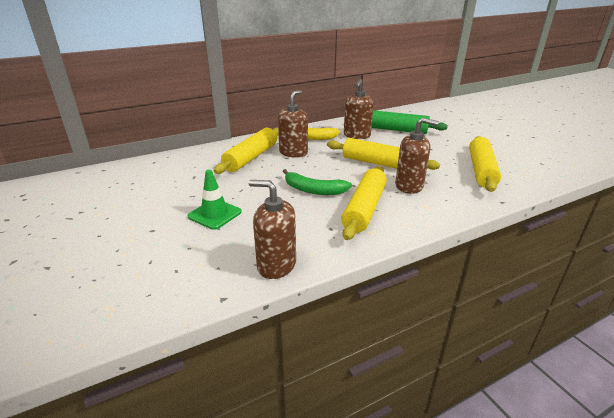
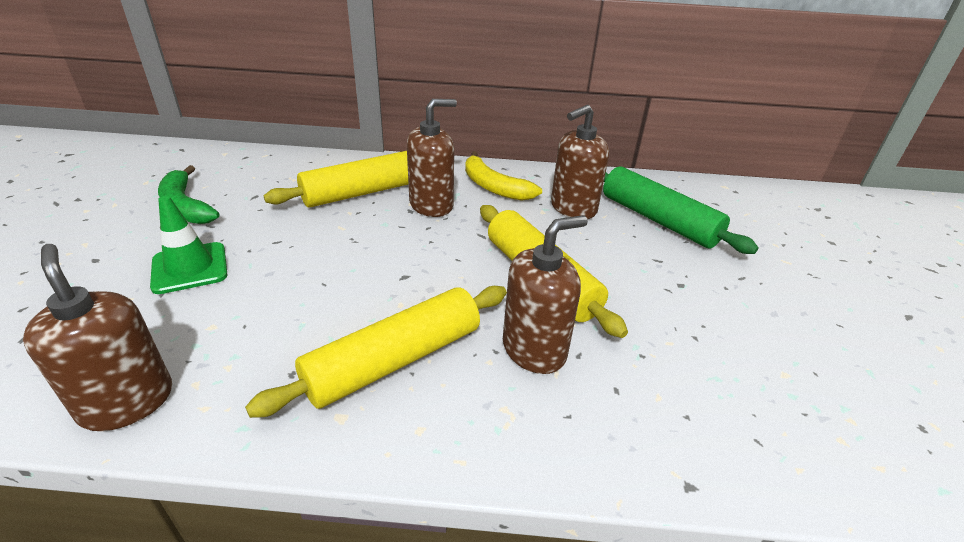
camera: 30 degrees right, 5 degrees up
green banana [283,169,352,195] -> green banana moved to [158,165,220,224]
brown soap dispenser [395,118,439,194] -> brown soap dispenser turned 75 degrees counterclockwise [503,215,588,374]
yellow rolling pin [469,136,501,192] -> none

